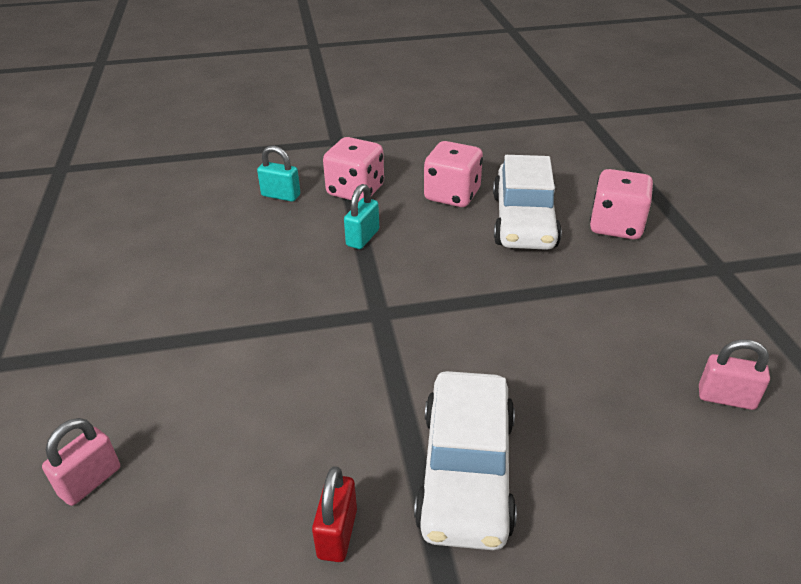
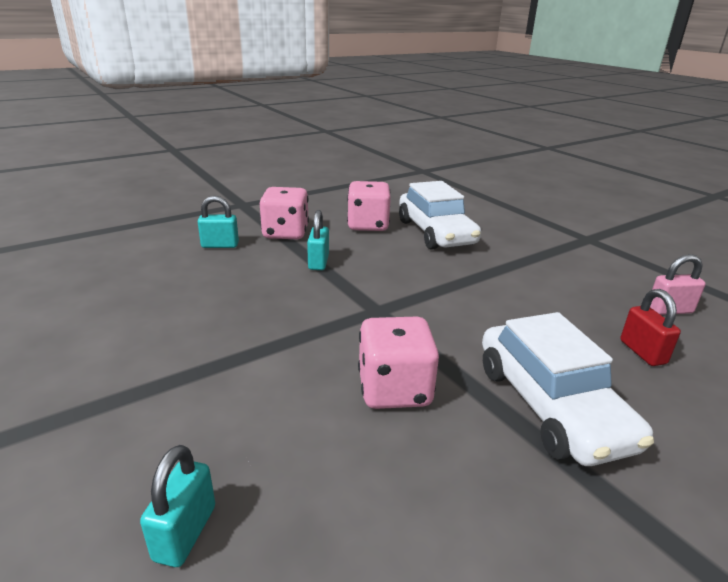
camera: 25 degrees left, 10 degrees down
pink padlock [42,418,120,506] -> turquoise padlock [140,445,215,567]
red padlock [312,466,357,562] -> red padlock moved to [620,289,681,366]
pink dice [590,169,654,239] -> pink dice moved to [358,317,439,409]

